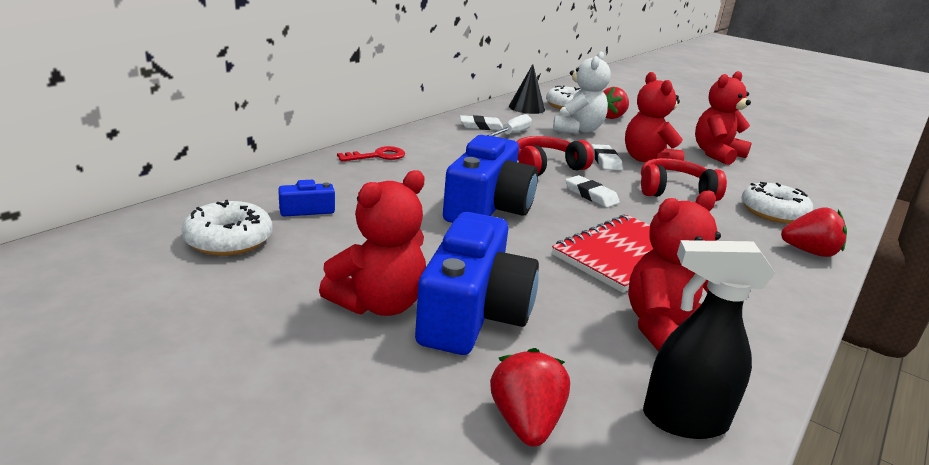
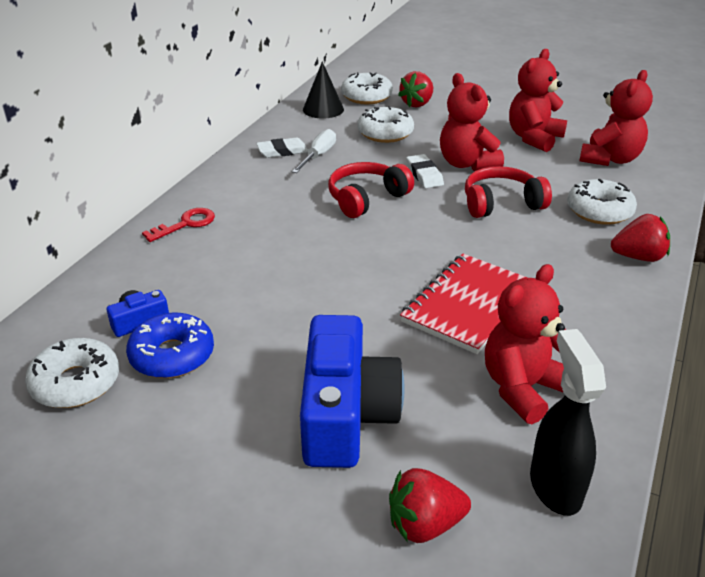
camera: 10 degrees left, 10 degrees up
red teddy bear [319,170,426,316] -> red teddy bear moved to [579,70,653,166]
blue camera [443,135,538,223] -> none
red strawberry [490,348,570,447] -> red strawberry turned 90 degrees counterclockwise [389,468,471,543]
white teddy bear [553,51,611,134] -> white donut [358,106,414,143]
white eraser [565,175,620,208] -> none
black spray bottle [643,240,775,439] -> black spray bottle turned 90 degrees clockwise [530,329,606,516]
none -> blue donut [126,313,214,378]

